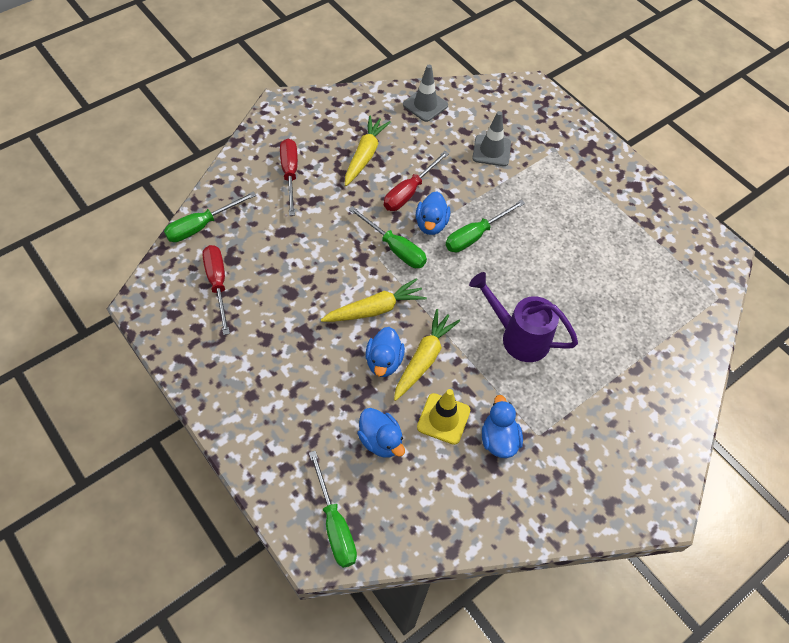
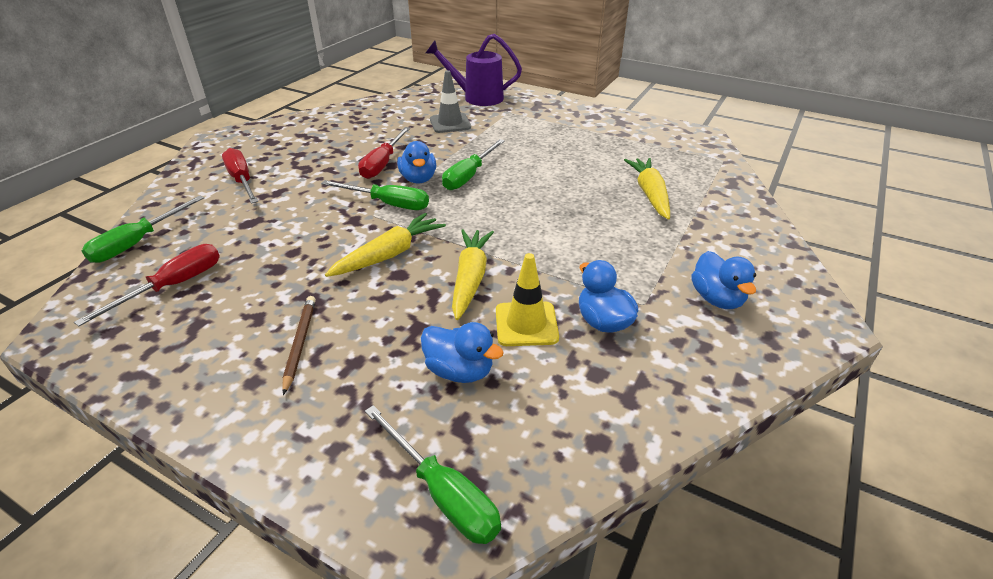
camera: 20 degrees left, 20 degrees down
red screwdriver [202,245,230,335] -> red screwdriver turned 75 degrees clockwise [74,244,220,327]
yellow carrot [345,116,391,186] -> yellow carrot moved to [624,158,670,220]
blue duck [365,327,405,377] -> blue duck moved to [691,251,756,309]
grey traffic cone [403,65,448,122] -> none
purple watering can [469,272,578,362] -> purple watering can moved to [426,34,522,106]
none -> brown pencil [282,296,316,395]

